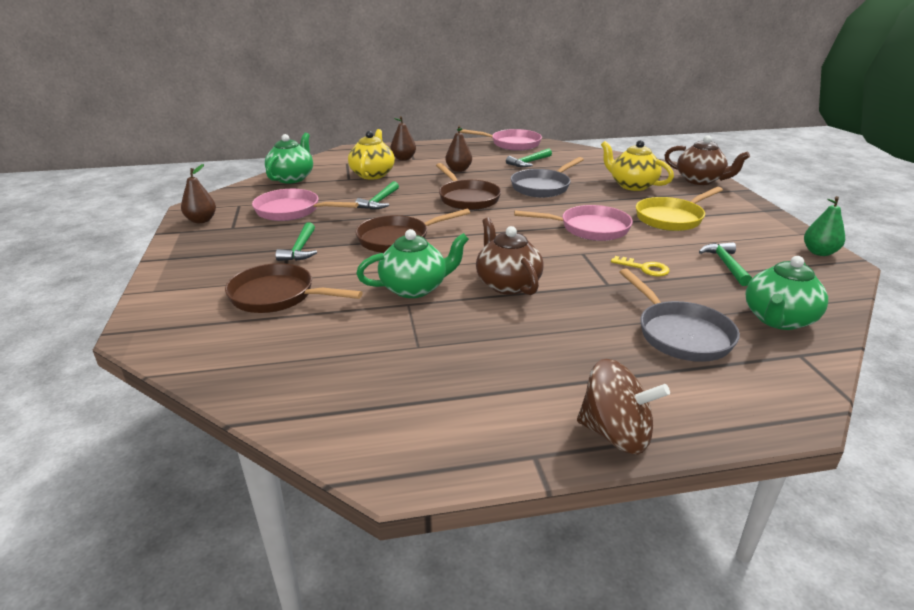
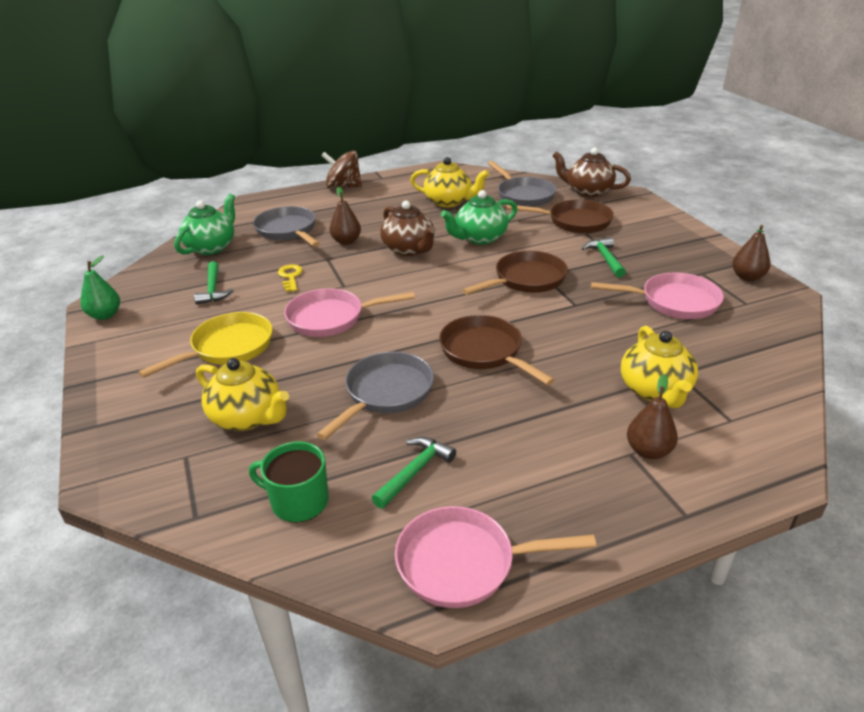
camera: 170 degrees right, 5 degrees up
green teapot [265,133,313,184] -> none
green hammer [355,181,399,210] -> none
brown pear [445,126,472,172] -> brown pear moved to [330,187,361,245]
yellow key [611,256,670,277] -> yellow key turned 60 degrees clockwise [278,264,303,292]
brown teapot [664,135,750,185] -> brown teapot moved to [552,148,631,197]
none -> green mug [249,441,329,523]
none -> yellow teapot [410,157,489,207]
none -> grey pan [488,161,556,207]

